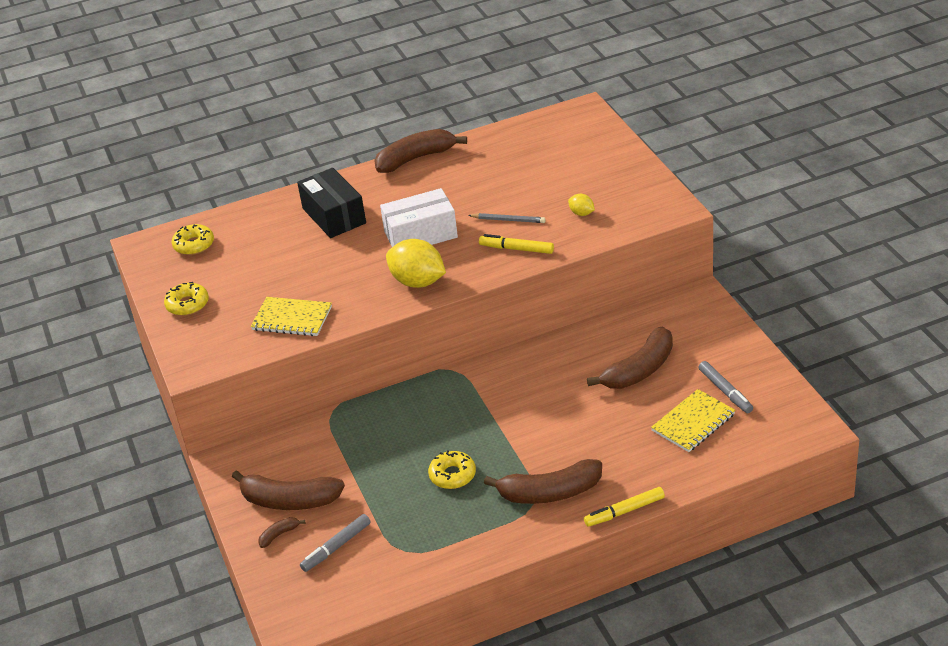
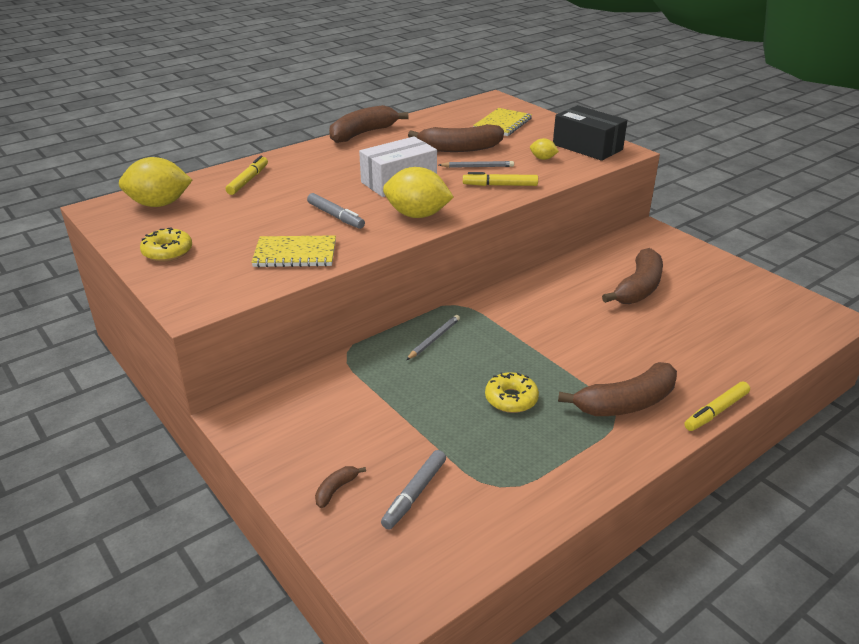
camera: 20 degrees left, 5 degrees down
yellow donut [172,224,214,255] -> yellow lemon [119,157,192,207]
brown banana [232,470,345,510] -> brown banana moved to [408,124,504,152]
black box [297,168,366,238] -> black box moved to [553,105,627,161]
yellow notebook [651,389,736,452] -> yellow notebook moved to [473,108,532,136]
grey marker [698,361,753,413] -> grey marker moved to [307,193,365,229]
none -> yellow marker [226,156,268,195]
none -> grey pencil [406,315,460,360]

